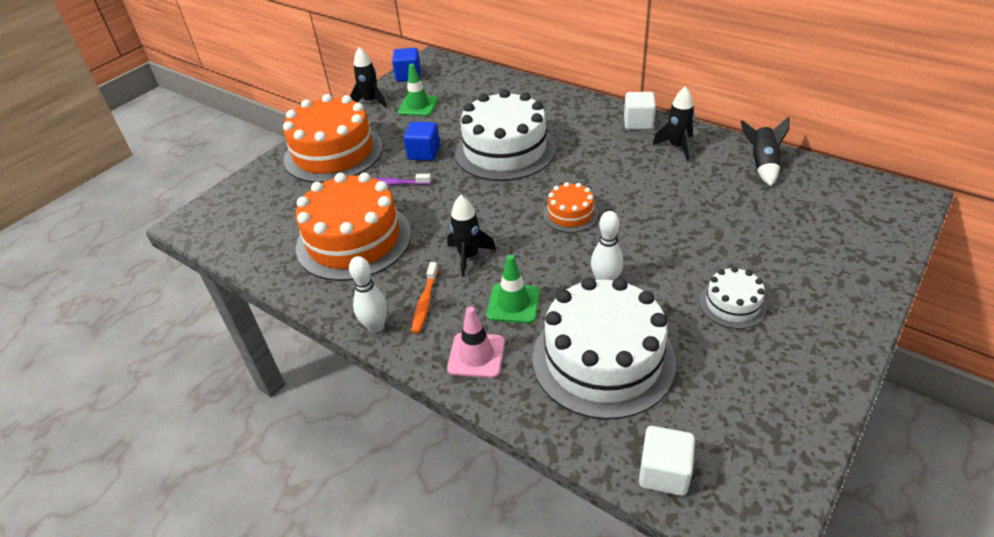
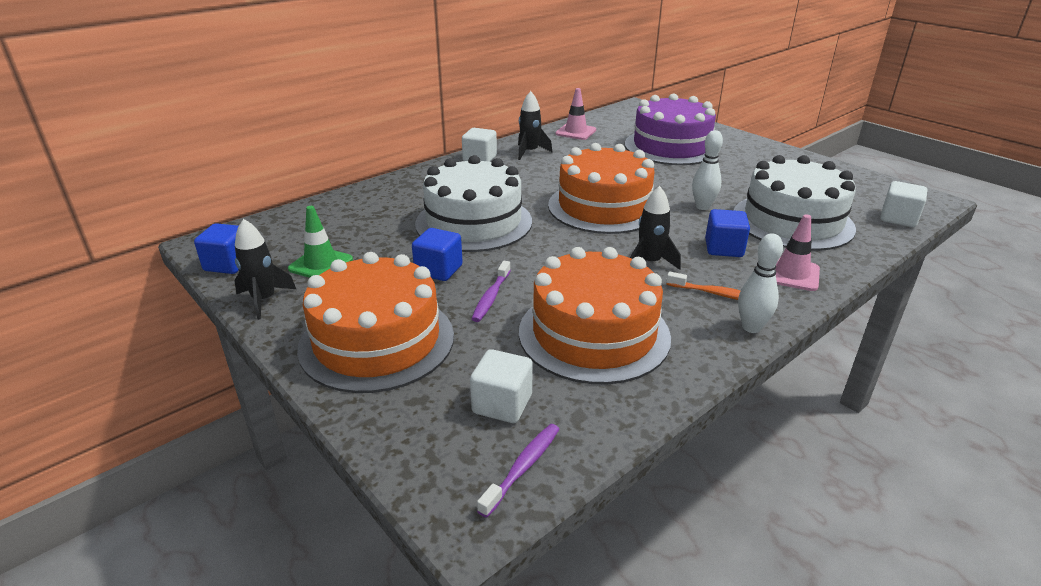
camera: 80 degrees left, 10 degrees down
green traffic cone [487,255,540,323] -> blue cube [705,209,750,257]
orange cake [543,182,598,233] -> orange cake [548,143,655,234], size x2.08
white cake [700,267,767,329] -> none
black rocket [741,117,789,186] -> pink traffic cone [556,88,596,140]
none -> white cube [470,349,533,423]
none -> purple toothbrush [477,424,559,518]
none -> purple cake [625,93,716,165]

